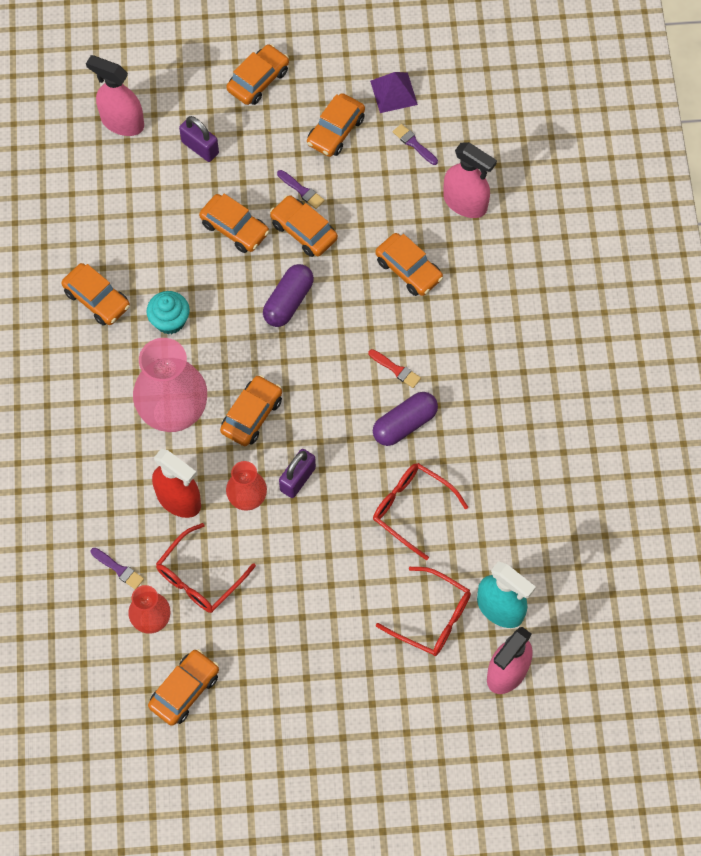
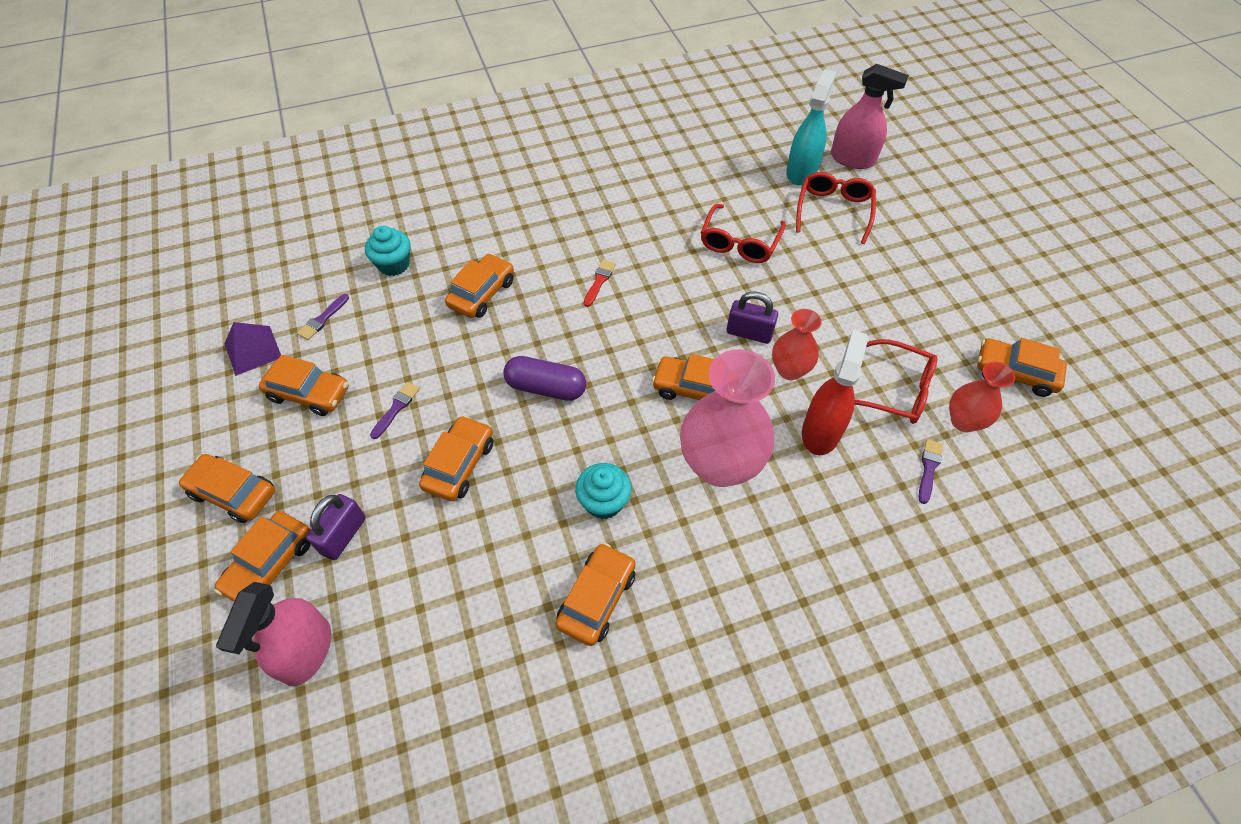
camera: 105 degrees left, 10 degrees down
orange car [270,195,338,257] -> orange car moved to [215,511,311,602]
purple capsule [373,392,438,446] -> none
pink spray bottle [443,142,497,218] -> turquoise cupcake [365,226,410,276]

